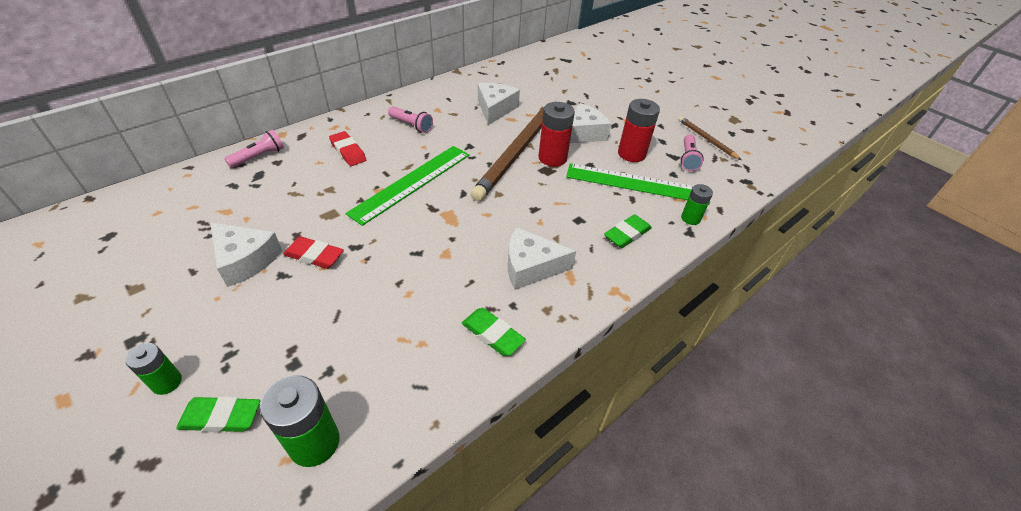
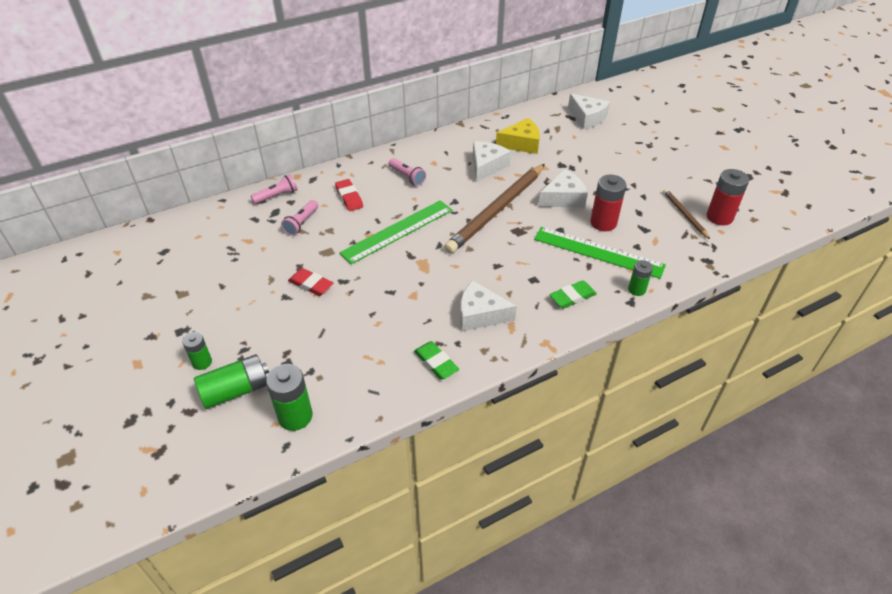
camera: 15 degrees right, 0 degrees up
green eraser [176,396,260,432] -> green battery [194,354,269,409]
white cheese [210,222,282,287] -> white cheese moved to [568,94,610,129]
red battery [539,102,575,167] -> red battery moved to [707,169,749,225]
pink flashlight [681,134,704,171] -> pink flashlight moved to [281,200,318,236]
none -> yellow cheese [496,118,540,154]

